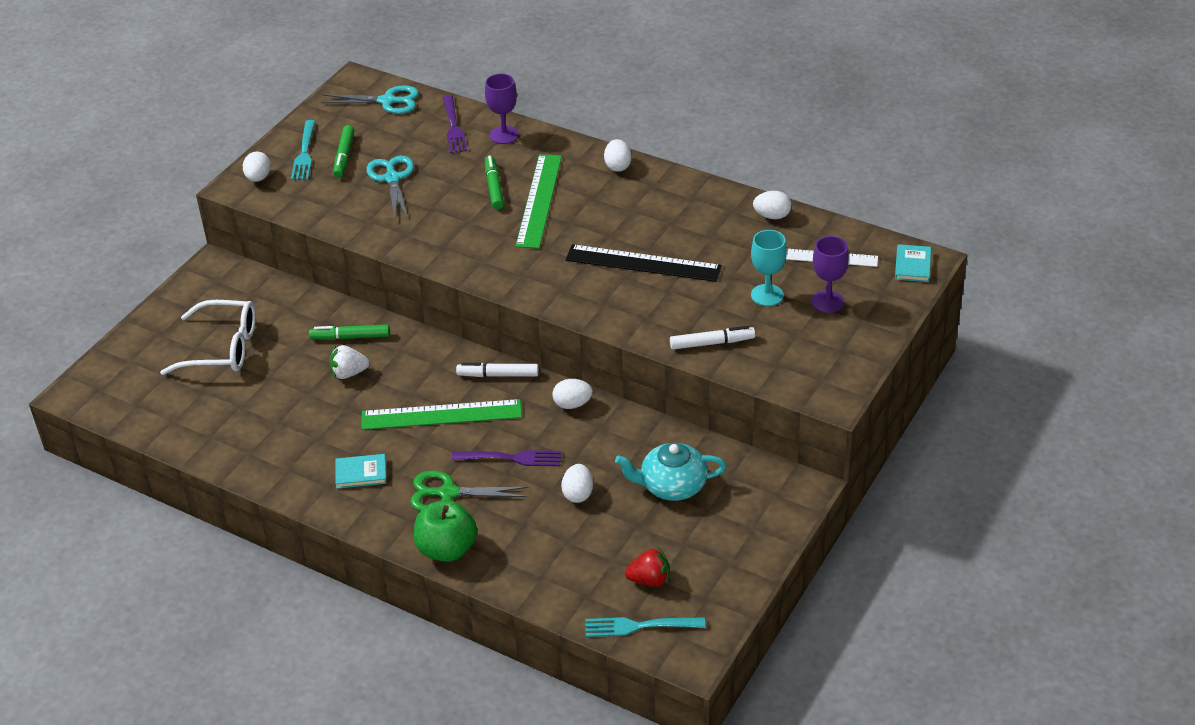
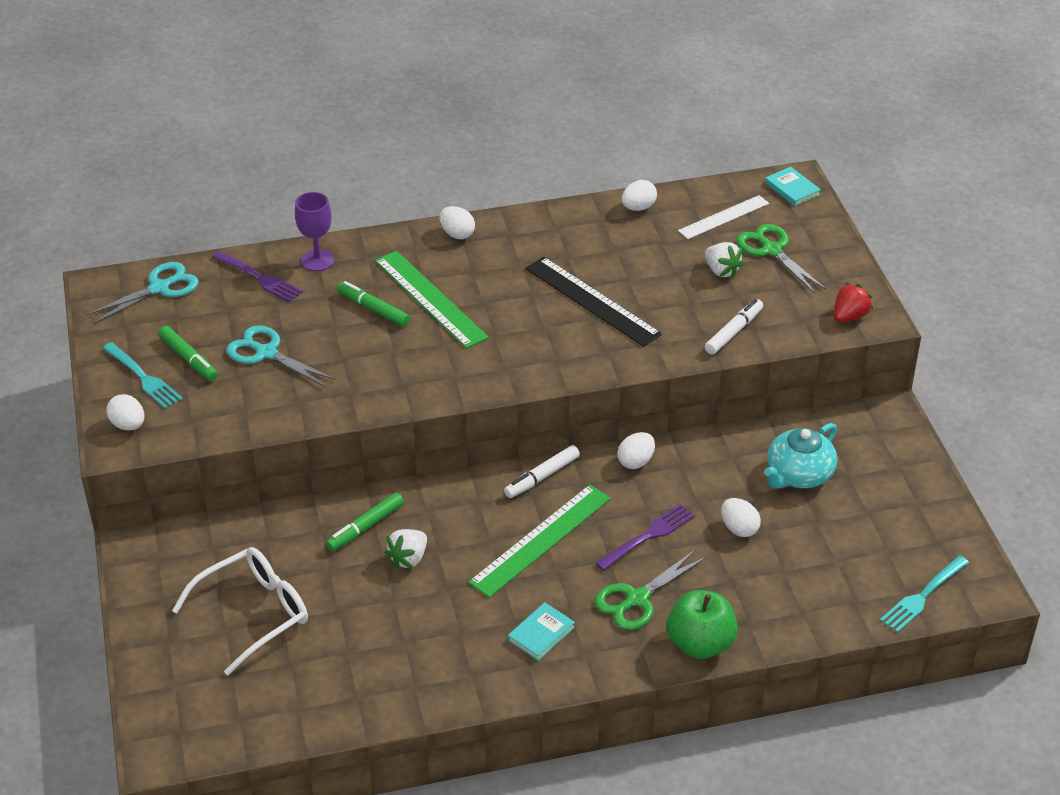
camera: 45 degrees left, 0 degrees up
black ruler [566,244,722,282] -> black ruler turned 75 degrees clockwise [525,257,662,347]
red strawberry [625,547,670,587] -> red strawberry moved to [834,283,873,323]
turquoise goblet [751,230,787,306] -> white strawberry [705,242,744,278]
purple goblet [812,236,849,313] -> green scissors [736,224,826,293]

